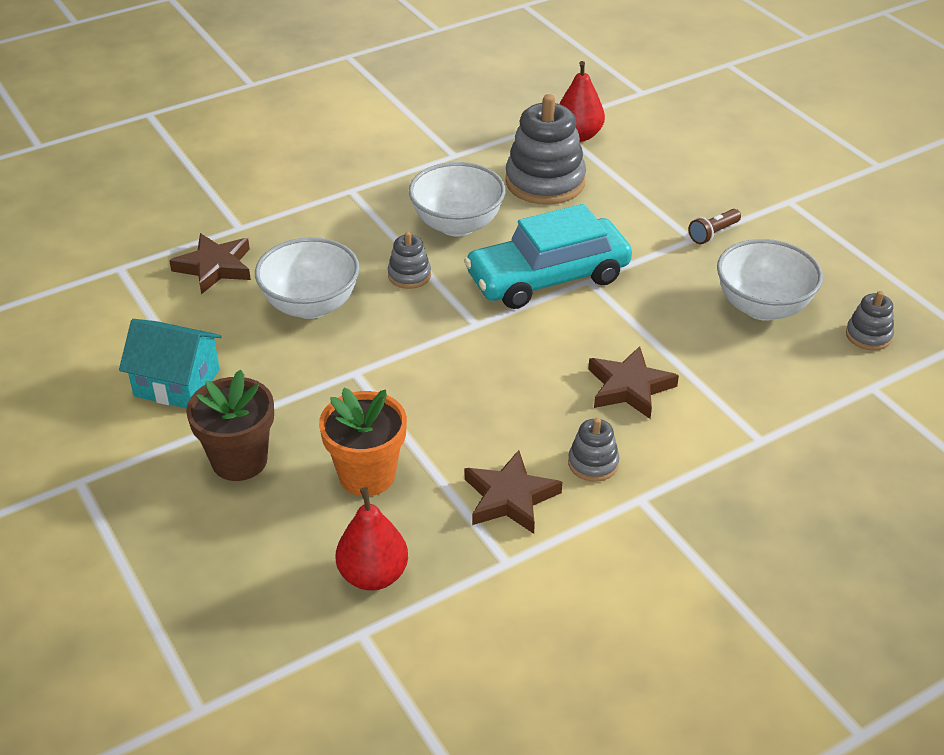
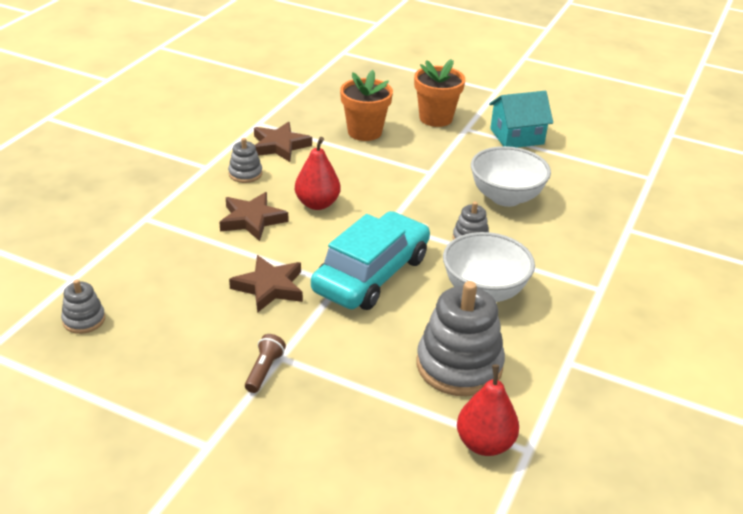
camera: 145 degrees right, 5 degrees down
brown star [169,233,251,294] -> brown star moved to [229,255,303,313]
brown flower pot [186,370,274,481] -> orange flower pot [414,59,465,127]
red pear [336,487,408,591] -> red pear moved to [295,137,340,210]
white bowl [717,239,823,321] -> none

